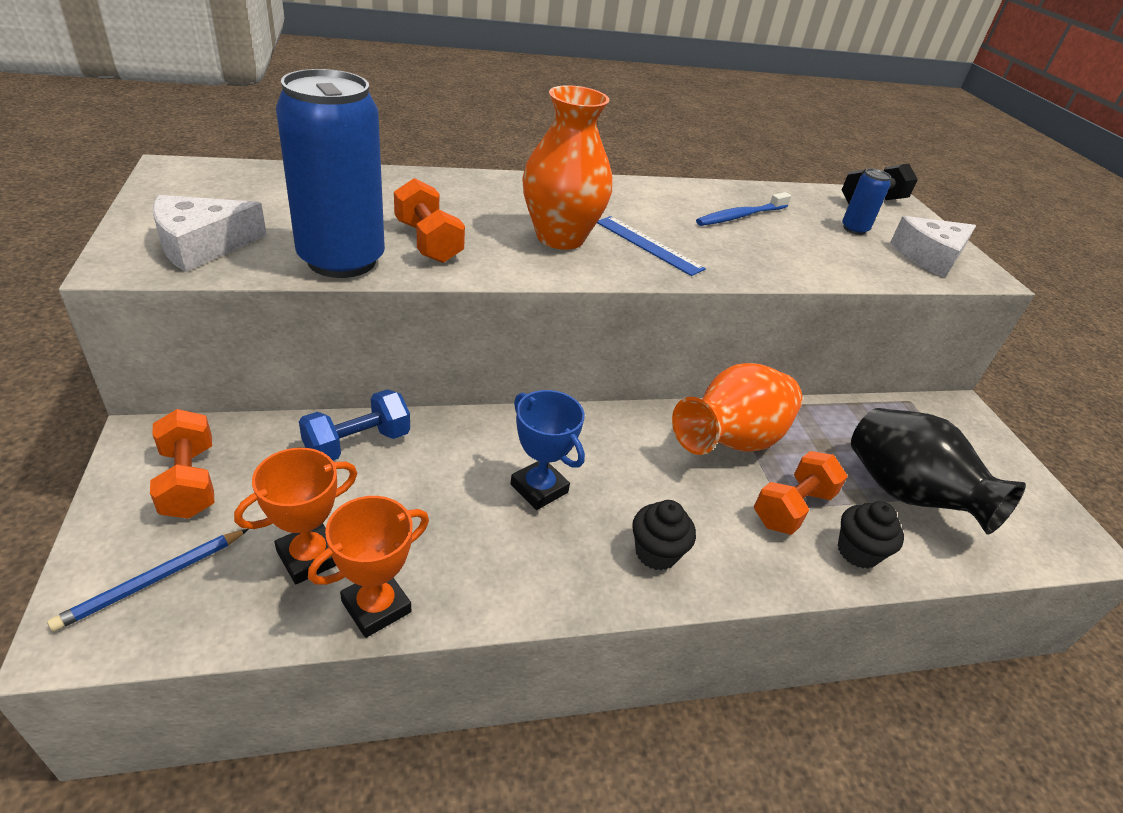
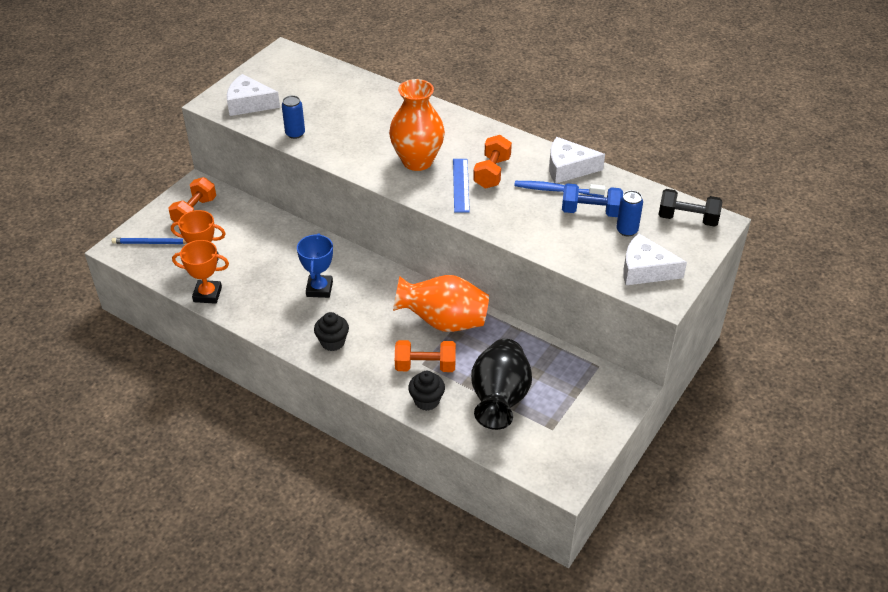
camera: 50 degrees right, 5 degrees up
blue can [276,69,385,278] -> blue can [282,95,305,139], size x0.44
blue dumbbell [299,389,410,461] -> blue dumbbell moved to [562,183,623,217]
orange dumbbell [394,178,465,263] -> orange dumbbell moved to [473,135,512,189]
none -> white cheese [549,137,605,183]

